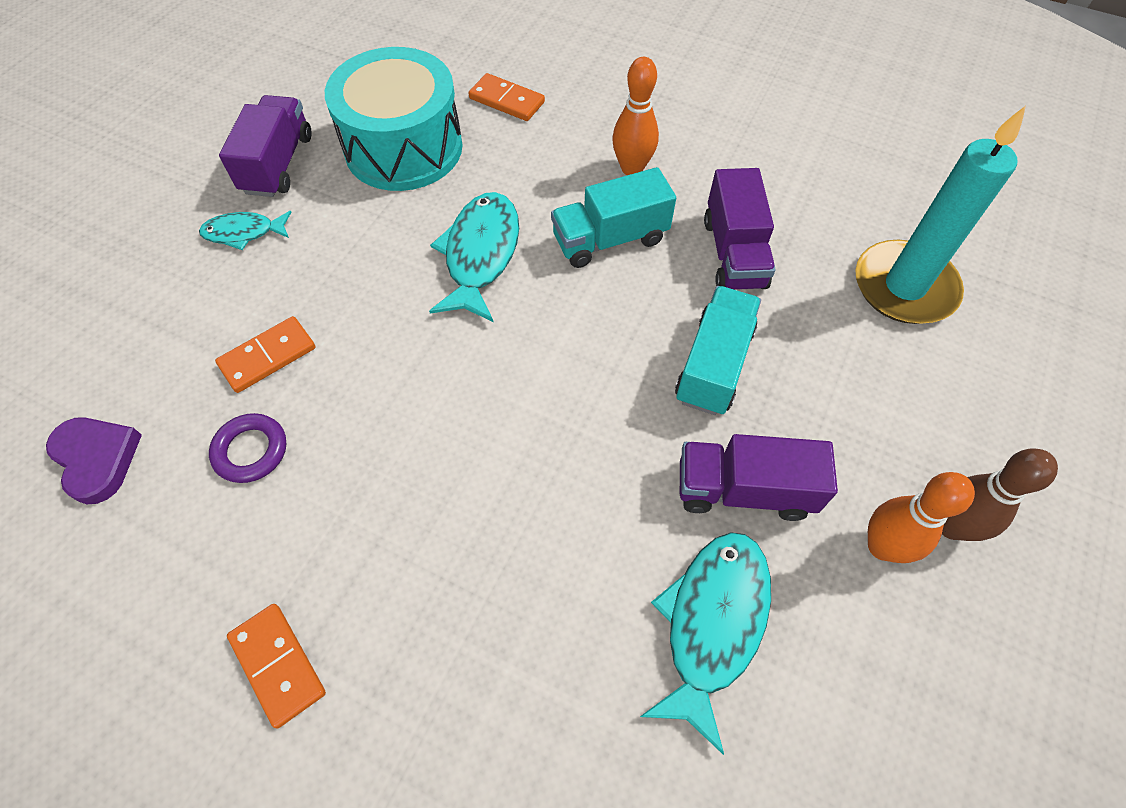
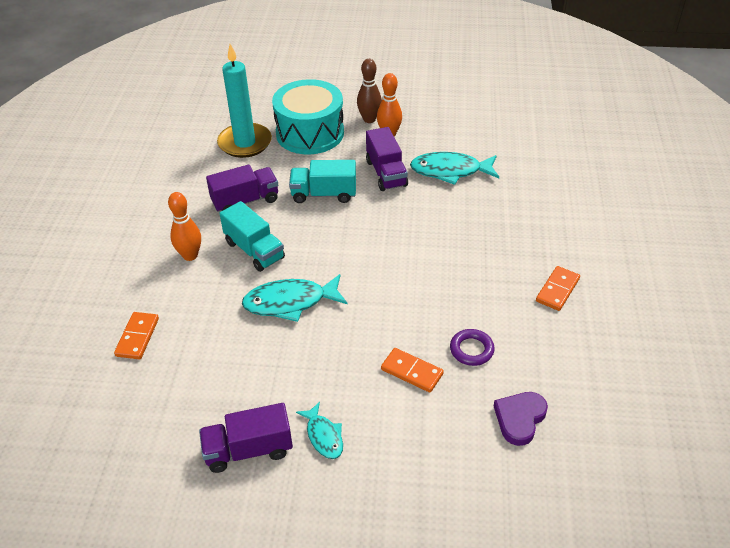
camera: 110 degrees left, 15 degrees down
turquoise drum [325,47,463,191] -> turquoise drum moved to [272,79,344,154]

